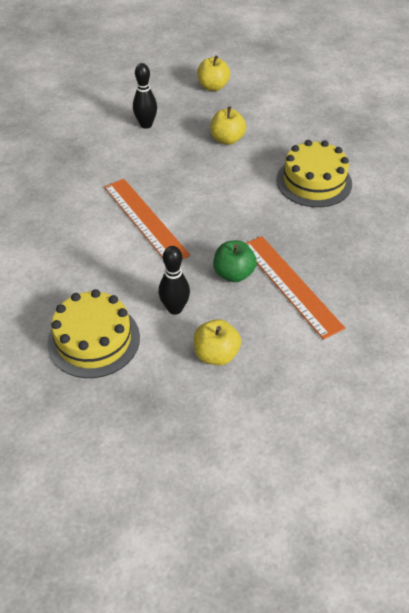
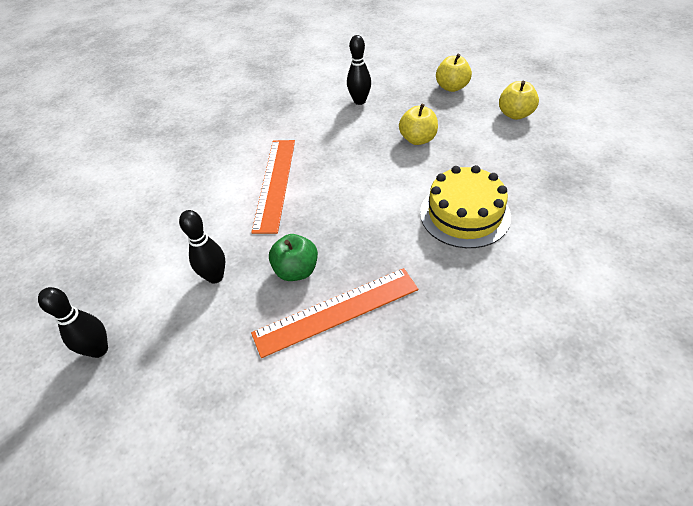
camera: 40 degrees right, 0 degrees up
yellow cake [47,289,140,378] -> none
yellow apple [194,319,241,366] -> yellow apple moved to [499,81,539,120]
orange ruler [246,236,345,340] -> orange ruler turned 60 degrees clockwise [251,268,419,358]
none -> black bowling pin [38,287,108,358]

